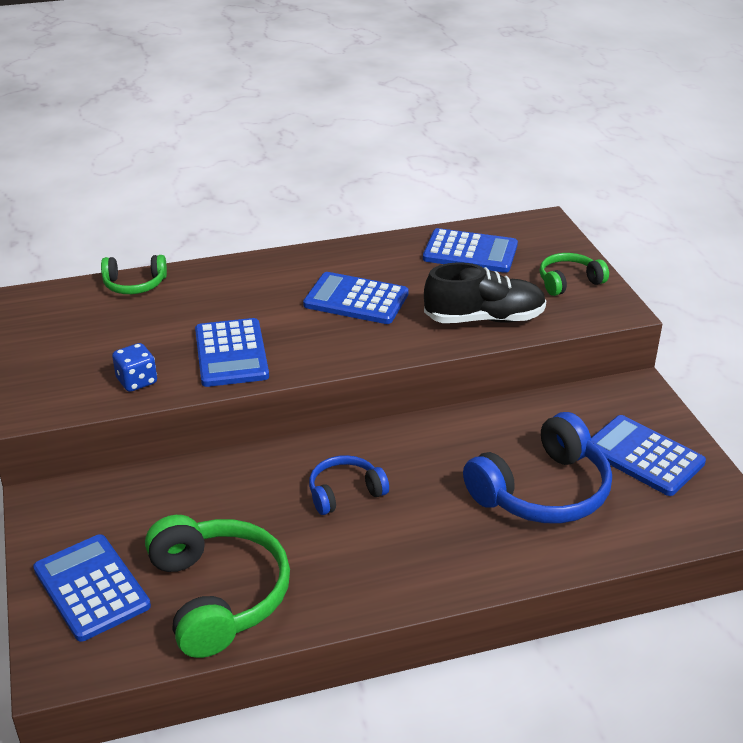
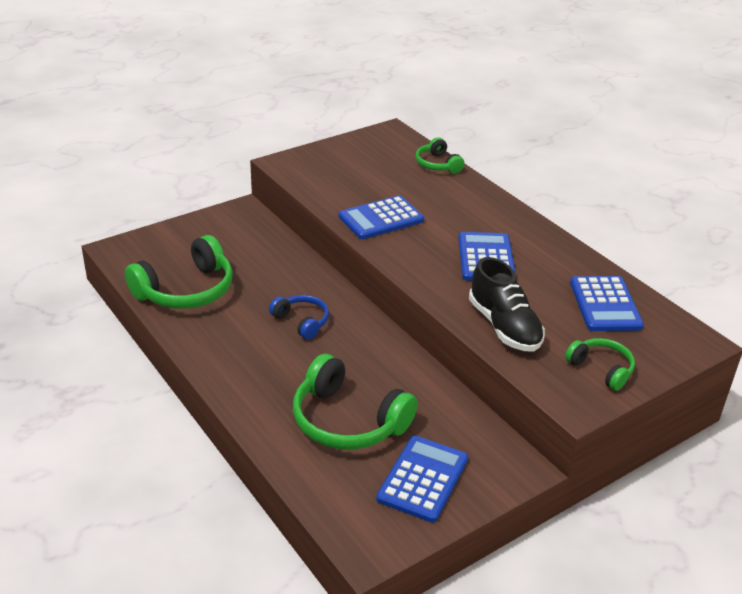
camera: 70 degrees right, 0 degrees up
blue calculator [33,534,151,642] -> none
blue dice [112,343,157,392] -> none
blue headphones [463,412,612,523] -> green headphones [293,354,418,450]

